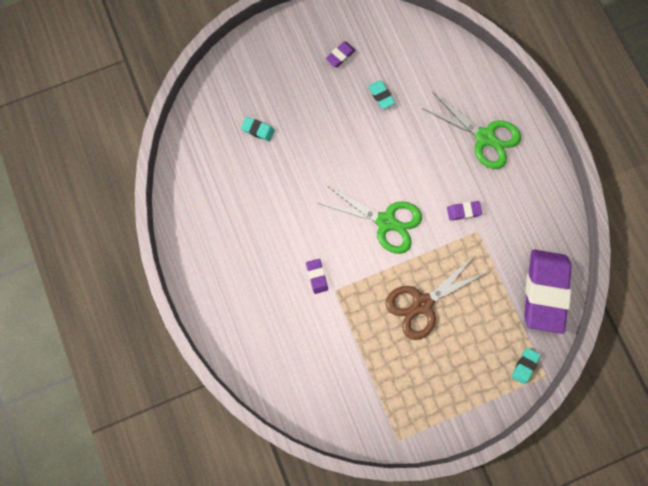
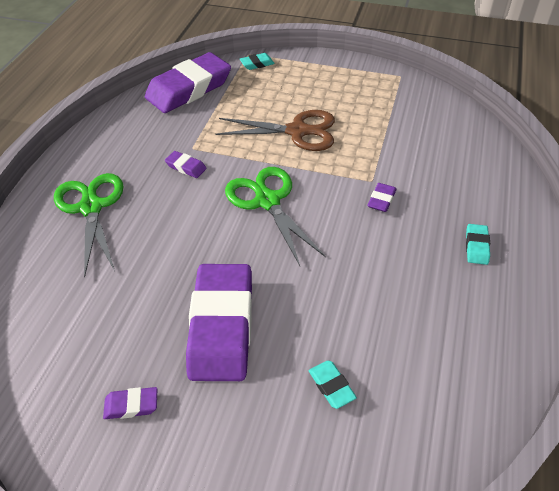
camera: 140 degrees left, 30 degrees down
turquoise eraser [368,81,395,109] -> turquoise eraser moved to [466,224,490,265]
none -> purple eraser [186,264,252,381]

